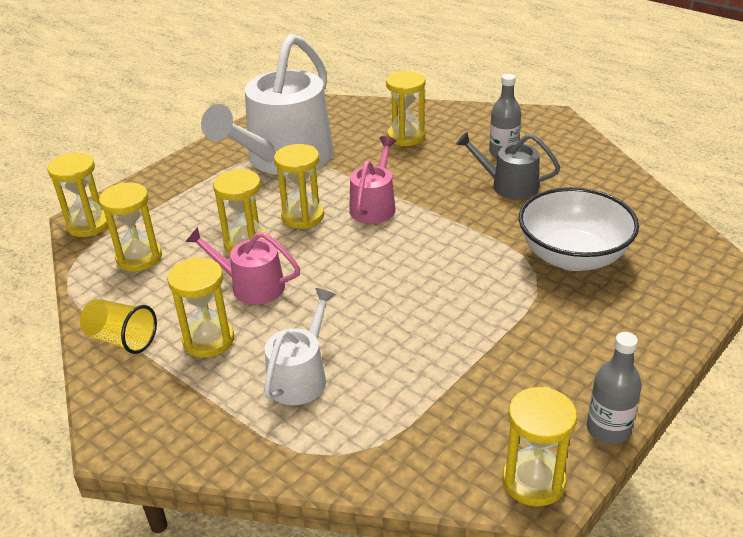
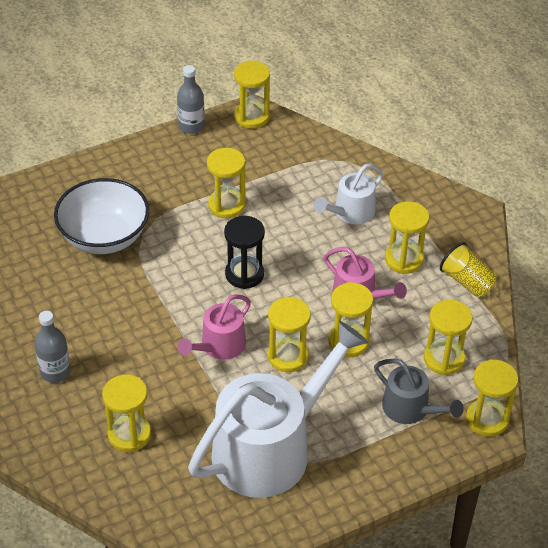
camera: 160 degrees left, 10 degrees up
grey watering can [456,132,560,199] -> grey watering can moved to [374,359,464,424]
none -> yellow hourglass [207,148,246,218]
none -> black hourglass [224,216,265,289]

